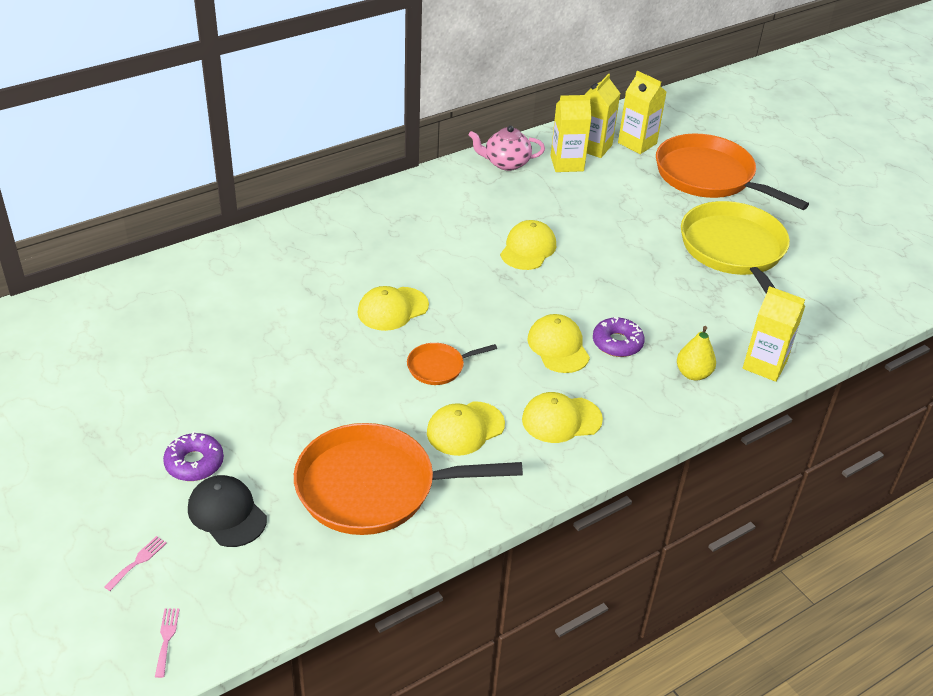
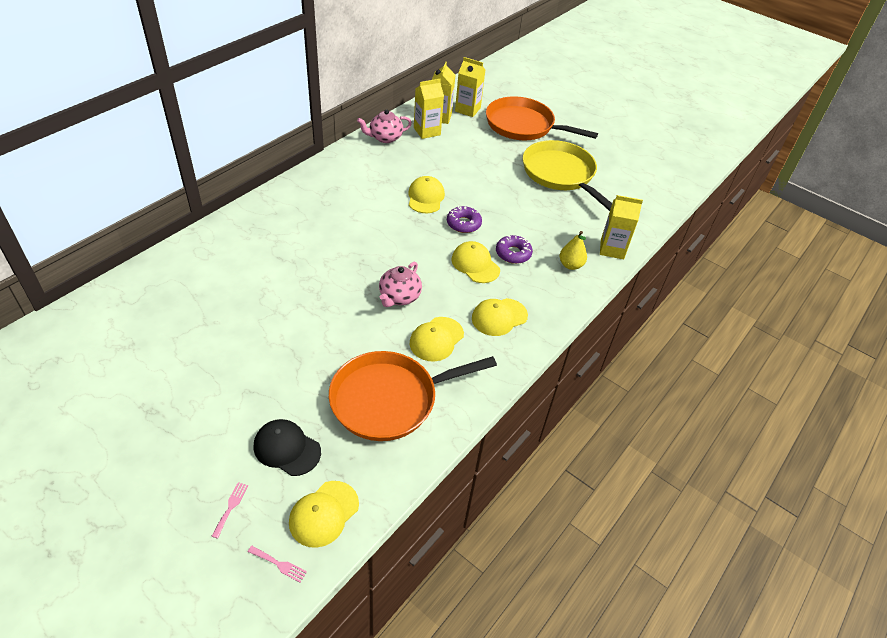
camera: 20 degrees left, 5 degrees up
pink fork [155,609,180,678] -> pink fork turned 135 degrees clockwise [248,546,307,583]
purple donut [163,431,224,481] -> purple donut moved to [447,206,482,233]
yellow cap [358,286,429,331] -> yellow cap moved to [289,481,359,548]
orange pan [407,343,497,385] -> pink teapot [379,262,422,307]

